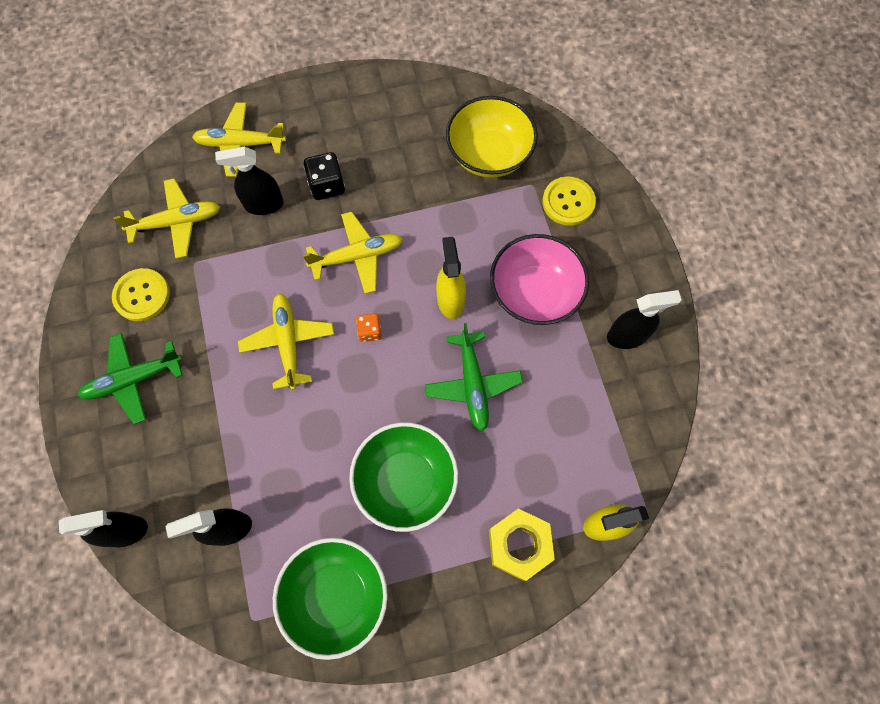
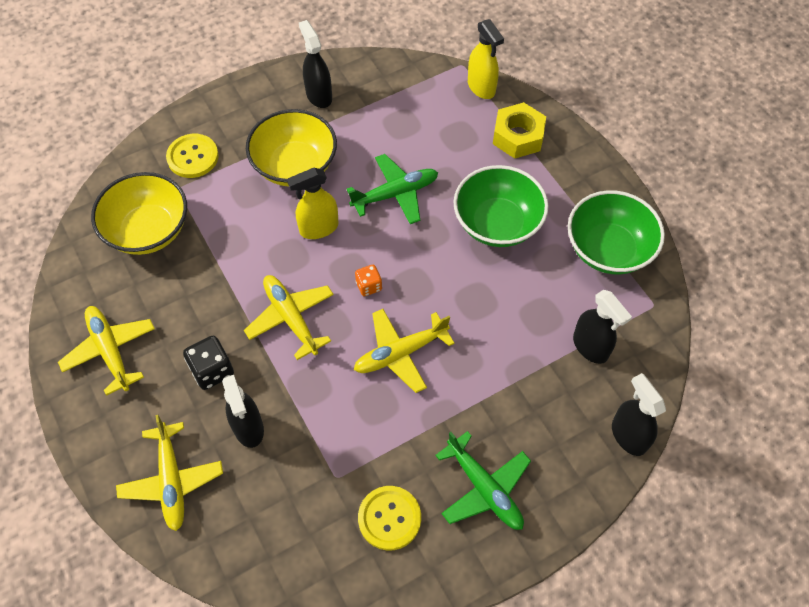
camera: 105 degrees left, 10 degrees down
yellow plane [113,178,220,259] -> yellow plane moved to [58,306,155,396]
pink bowl [490,234,589,325] -> yellow bowl [246,109,337,187]

